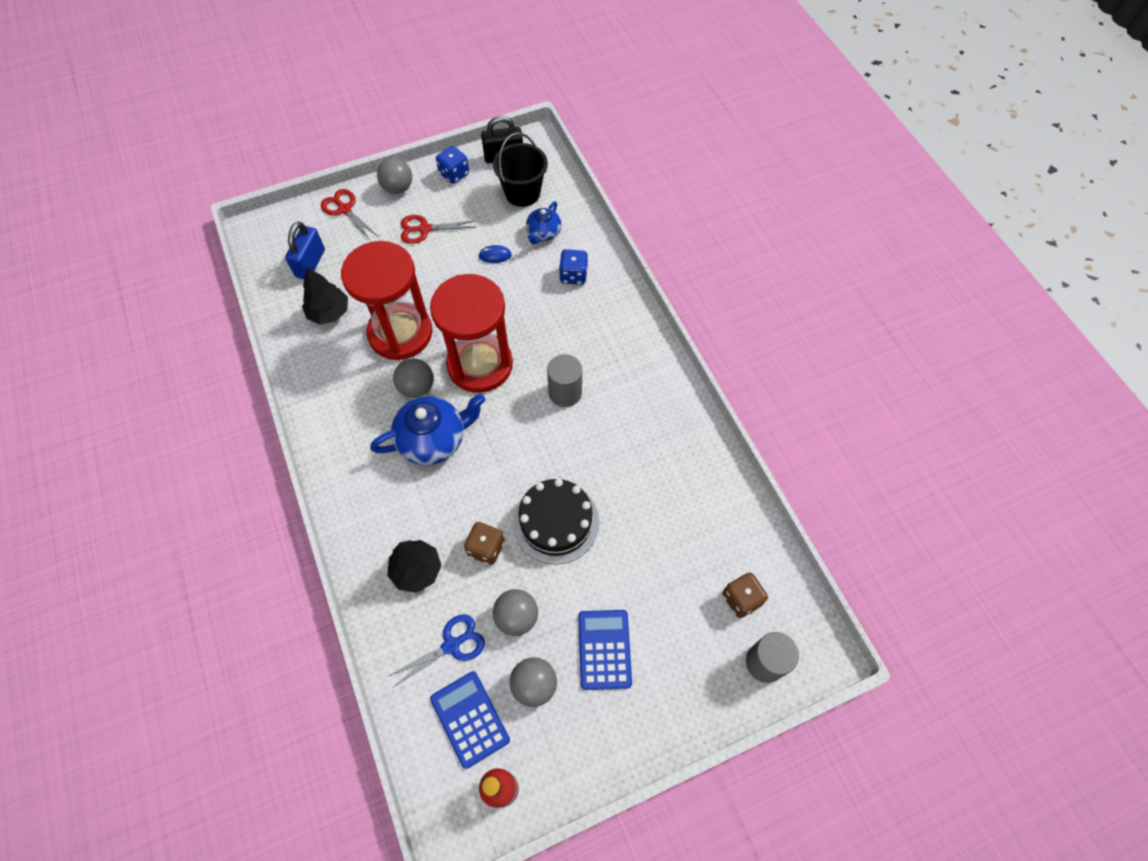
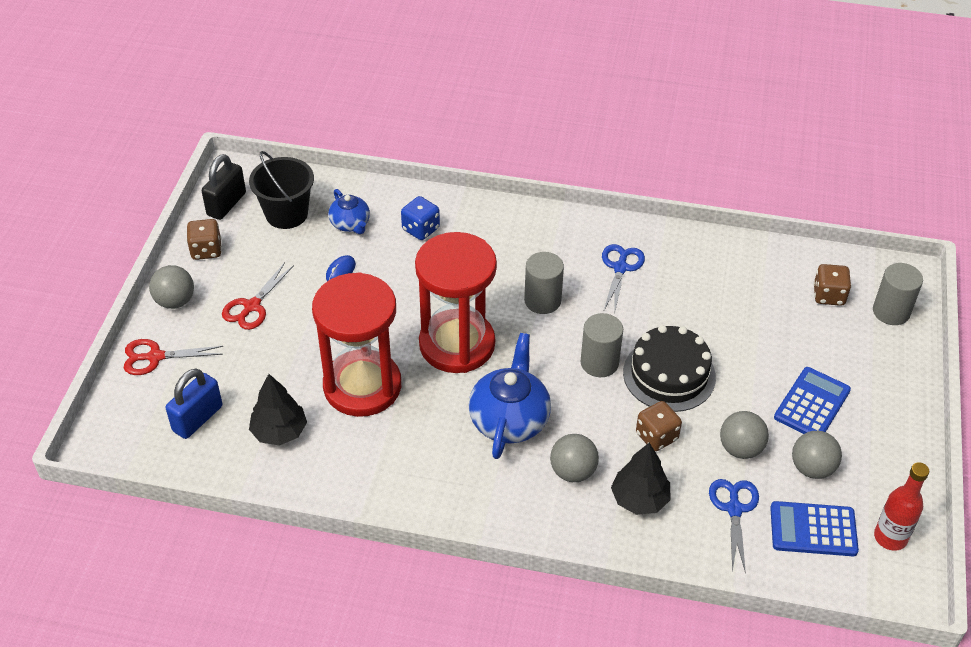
camera: 55 degrees left, 15 degrees down
blue padlock [285,222,325,279] -> blue padlock turned 75 degrees clockwise [165,369,223,439]
grey ball [393,358,434,398] -> grey ball moved to [550,434,599,482]
blue dice [436,146,469,184] -> brown dice [187,219,222,260]
blue calculator [578,610,632,690] -> blue calculator turned 90 degrees clockwise [774,367,851,434]
none -> grey cylinder [580,313,623,377]
none -> blue scissors [602,244,645,311]

